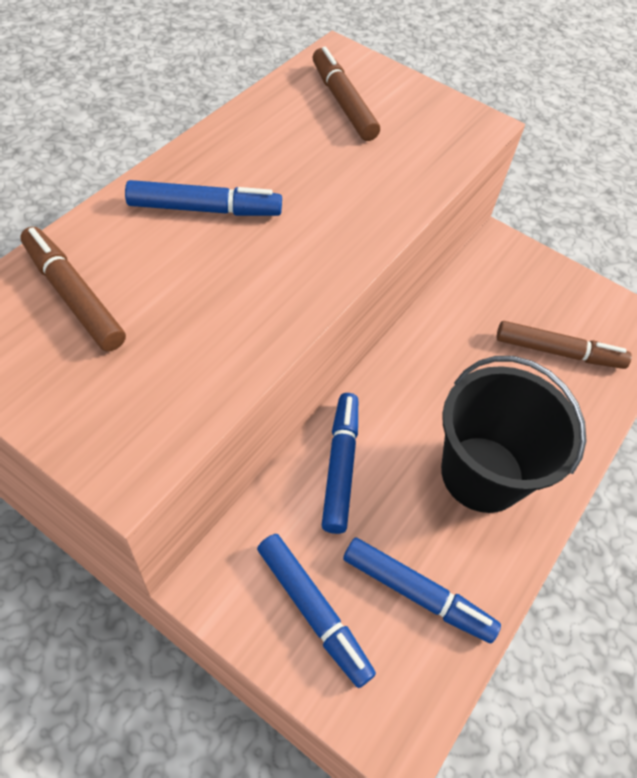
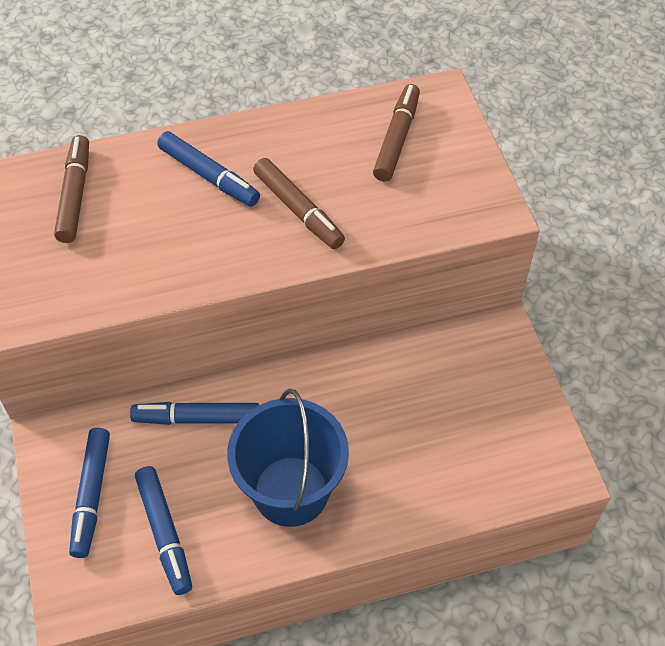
camera: 45 degrees right, 0 degrees up
blue marker [322,393,358,534] -> blue marker turned 135 degrees counterclockwise [130,402,259,425]
black bucket [441,356,586,513] -> blue bucket [227,389,349,527]
brown marker [496,321,632,369] -> brown marker moved to [253,158,345,249]

